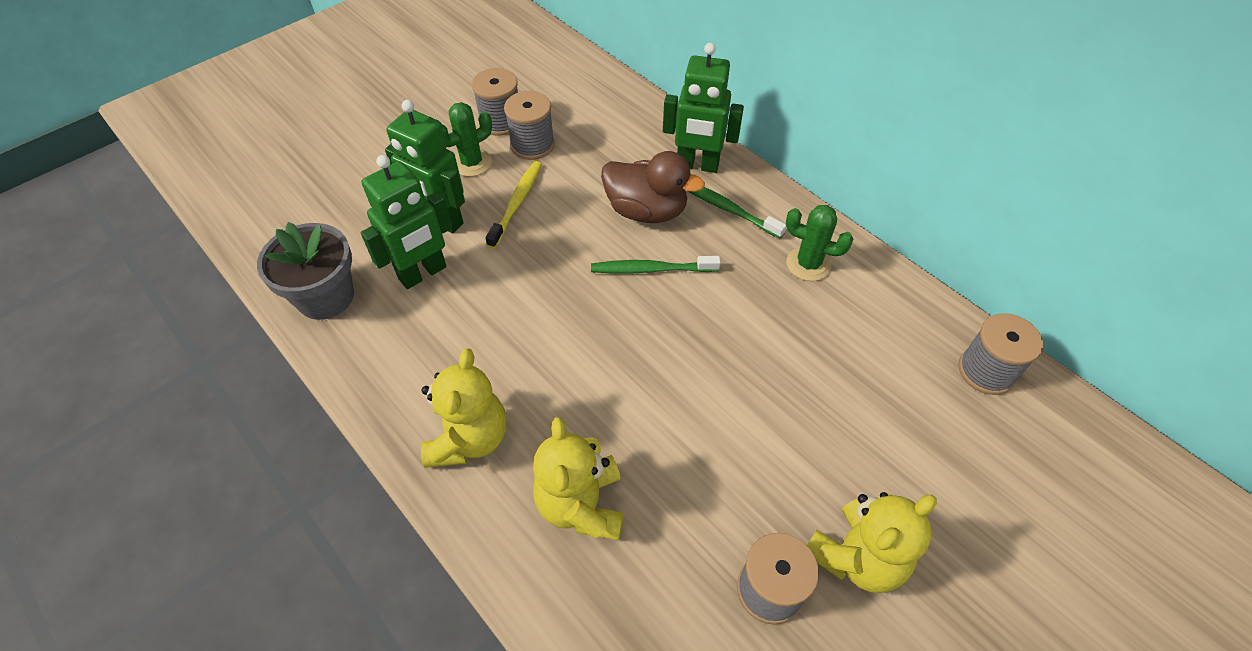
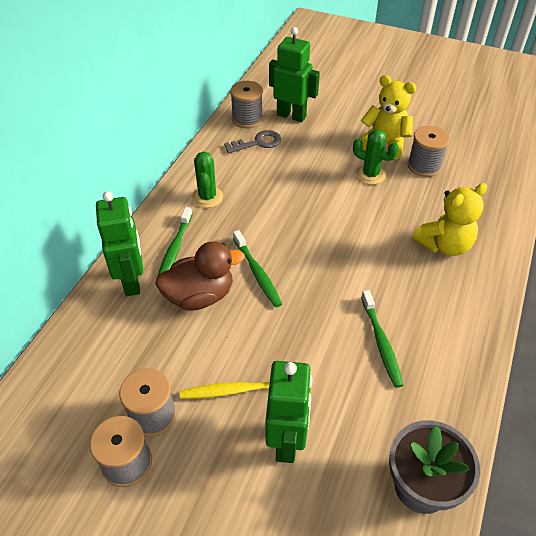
camera: 115 degrees left, 5 degrees down
green robot [361,155,453,289] -> green robot moved to [269,27,320,122]
yellow teddy bear [421,349,507,468] -> none
green cactus [442,102,492,177] -> green cactus moved to [353,129,399,185]
brown duck [601,151,705,223] -> brown duck turned 75 degrees clockwise [155,241,245,310]
none -> grey key [224,130,281,153]
none -> green toothbrush [361,290,403,388]

